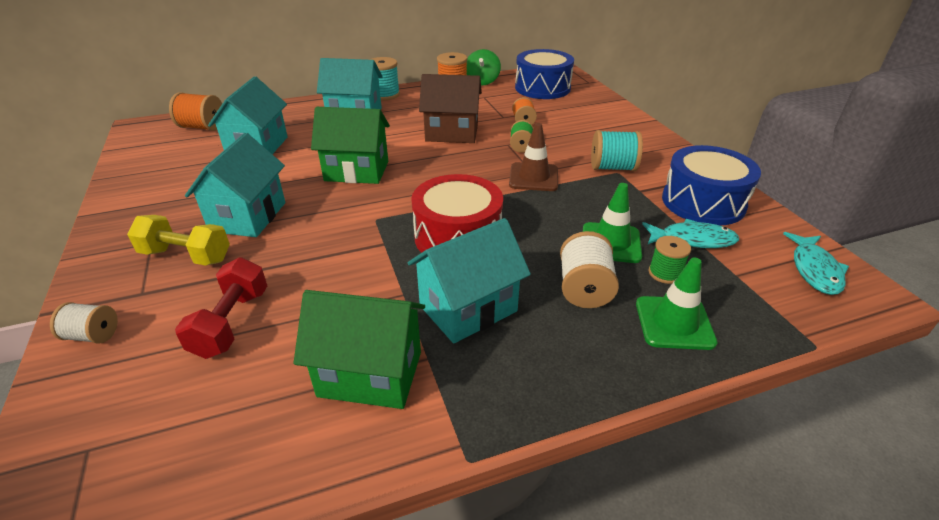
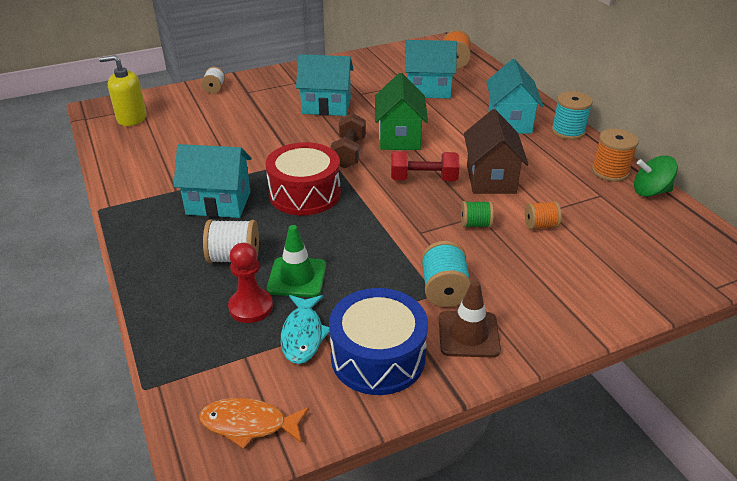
camera: 85 degrees right, 0 degrees up
yellow dumbbell [127,215,230,266] -> none
red dumbbell [175,258,267,359] -> red dumbbell moved to [391,151,459,181]
green house [294,290,425,409] -> none
turquoise house [408,218,531,343] -> turquoise house turned 45 degrees counterclockwise [173,144,251,218]
brown traffic cone [509,123,558,191] -> brown traffic cone moved to [439,280,501,357]
blue drum [515,49,574,99] -> none
green traffic cone [636,257,717,350] -> none
green spool [649,236,691,284] -> red pawn [228,243,273,323]
turquoise fish [783,232,849,295] -> orange fish [199,398,309,449]
none -> yellow soap dispenser [99,55,147,126]
none -> brown dumbbell [330,113,366,169]

